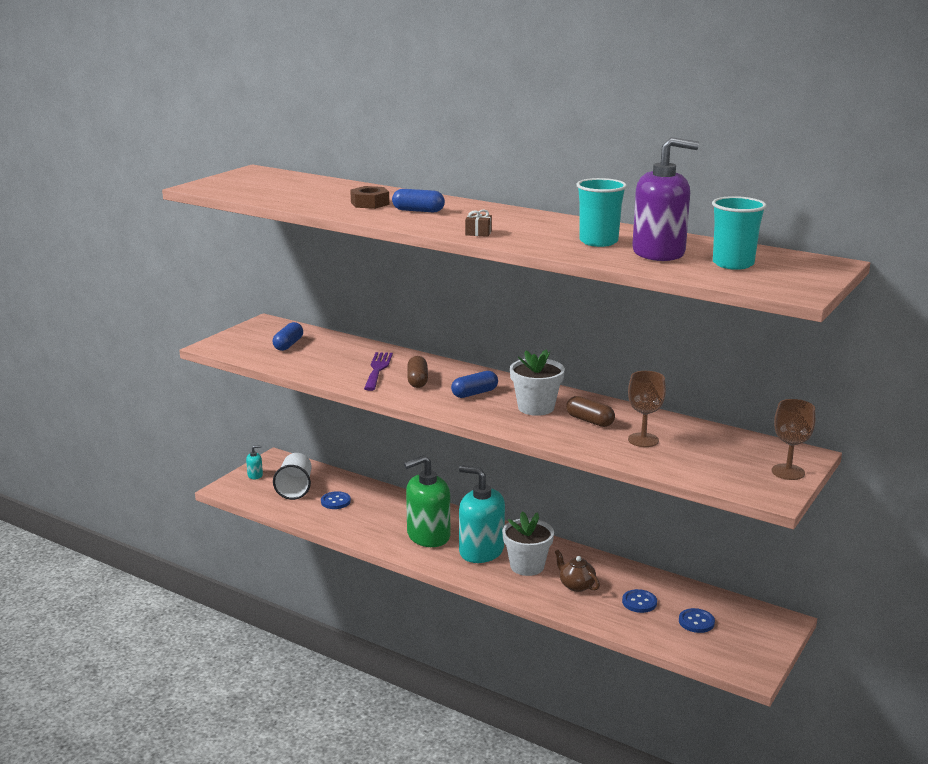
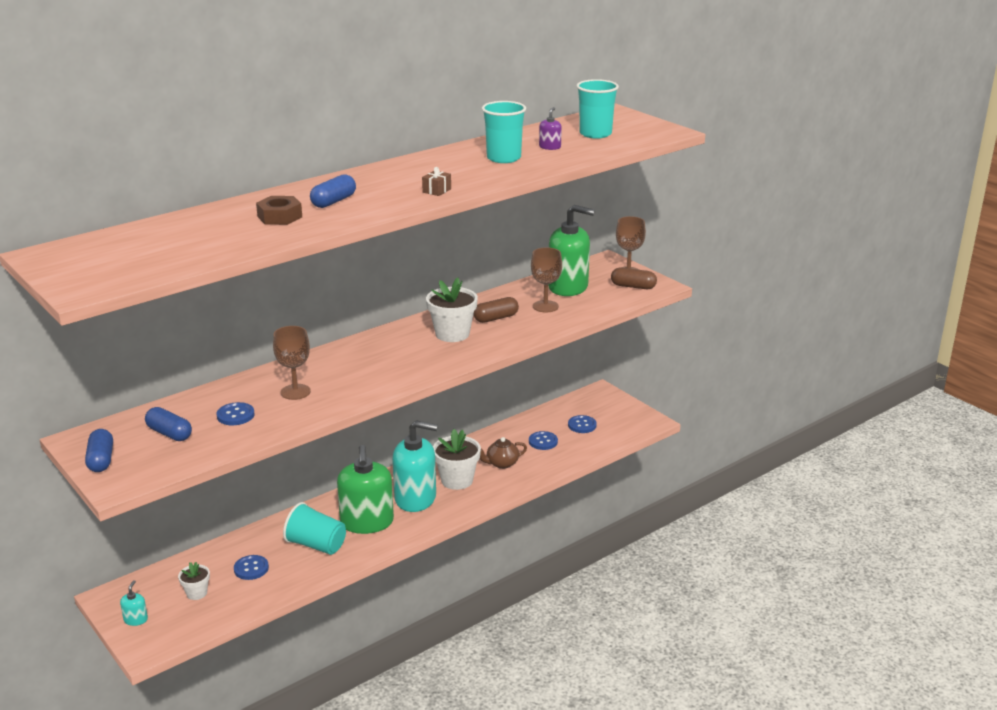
camera: 70 degrees left, 5 degrees up
white cup [273,453,312,500] -> white flower pot [178,562,210,600]
purple fork [364,352,393,391] -> brown goblet [273,326,311,400]
brown capsule [407,356,428,388] -> brown capsule moved to [611,268,657,289]
blue capsule [451,371,498,398] -> blue capsule moved to [85,429,113,472]
turquoise soap dispenser [459,465,505,563] -> turquoise soap dispenser turned 135 degrees counterclockwise [392,420,438,512]
purple soap dispenser [632,137,699,261] -> purple soap dispenser [539,107,562,150], size x0.41
none -> blue button [217,402,255,425]
none -> turquoise cup [283,502,346,555]
none -> green soap dispenser [548,205,595,296]

